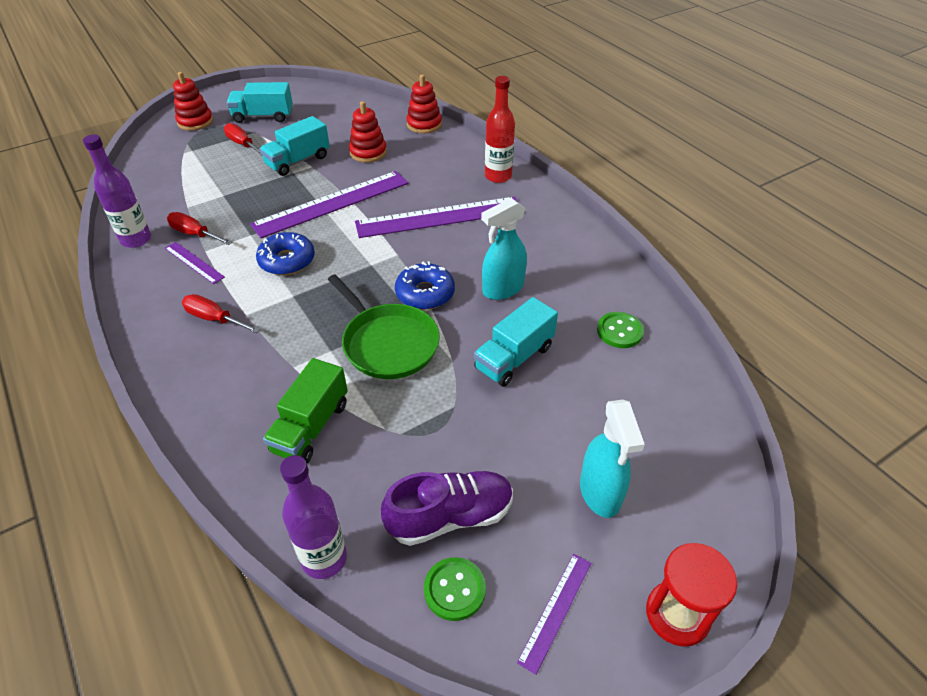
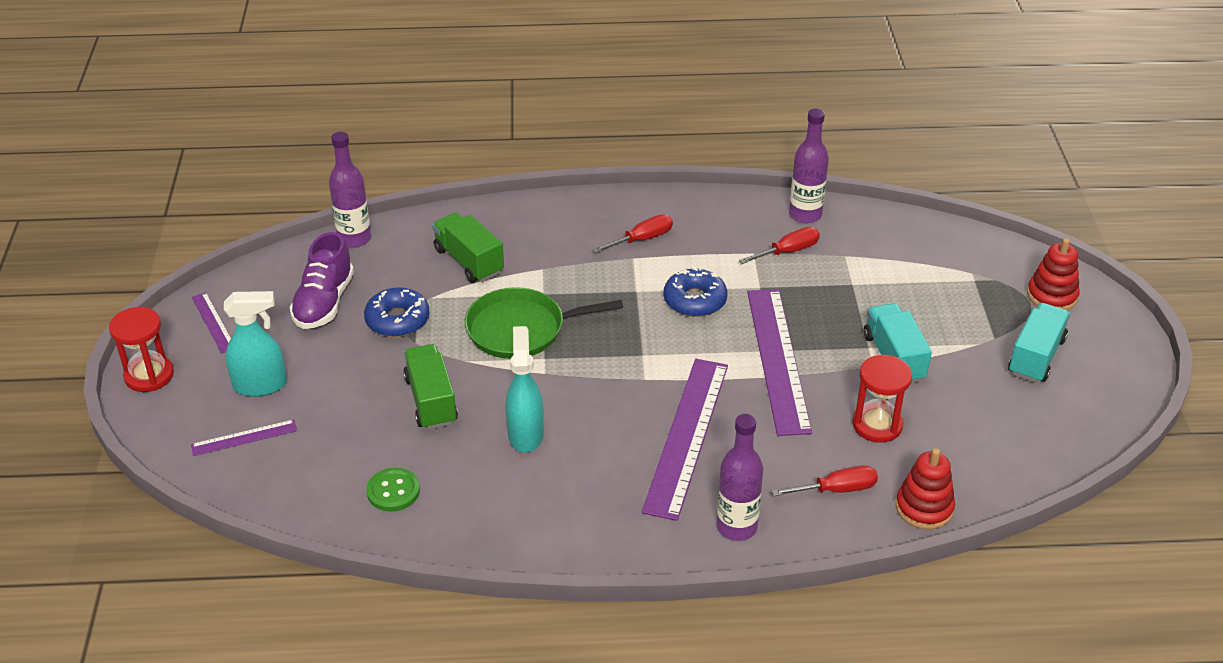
camera: 120 degrees right, 5 degrees down
purple ruler [165,242,225,284] -> purple ruler moved to [191,419,297,456]
red screwdriver [224,123,262,155] -> red screwdriver moved to [772,465,878,496]
red stacking toy [349,101,387,163] -> red hourglass [852,355,912,443]
blue donut [395,261,455,310] -> blue donut moved to [364,287,430,337]
green button [424,557,486,621] -> none
turquoise truck [474,297,558,387] -> green truck [403,344,458,430]
red bottle [485,76,515,183] -> purple bottle [716,414,763,541]
turquoise spray bottle [580,400,645,518] -> turquoise spray bottle turned 150 degrees clockwise [224,291,287,397]

